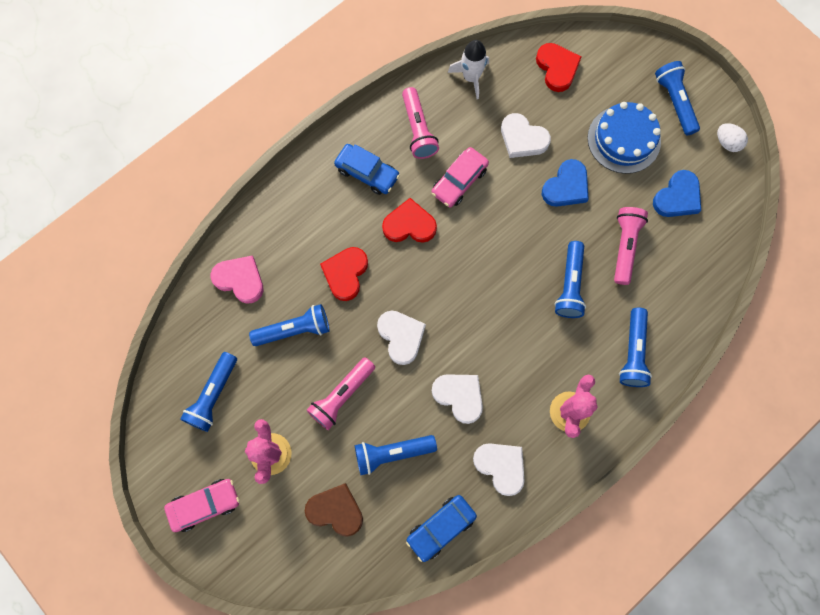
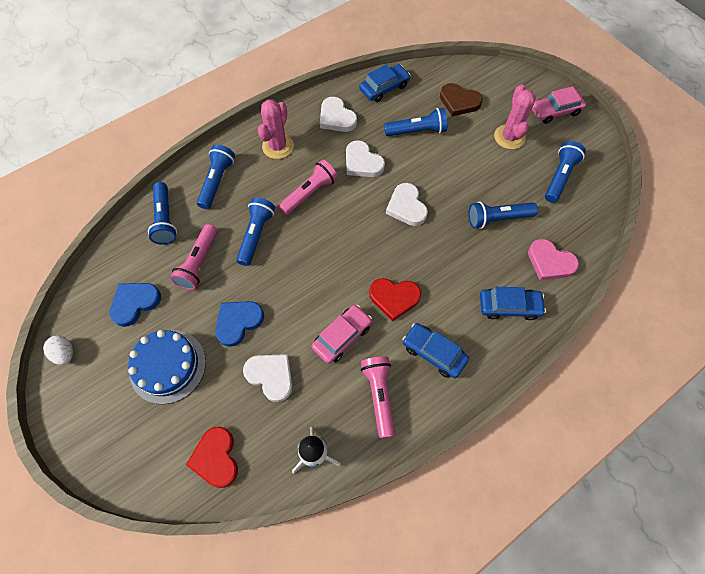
camera: 175 degrees left, 10 degrees down
pink flashlight [306,357,375,430] -> pink flashlight moved to [278,160,338,215]
red heart [320,247,368,301] -> none
blue flashlight [655,61,700,135] -> blue flashlight moved to [148,182,177,245]
none -> blue car [480,287,546,320]

